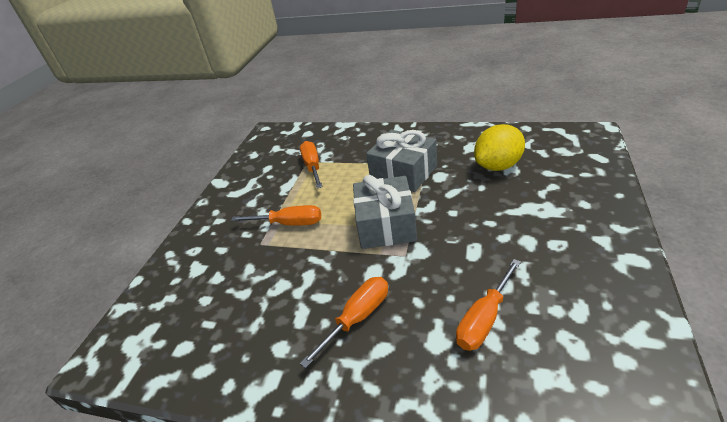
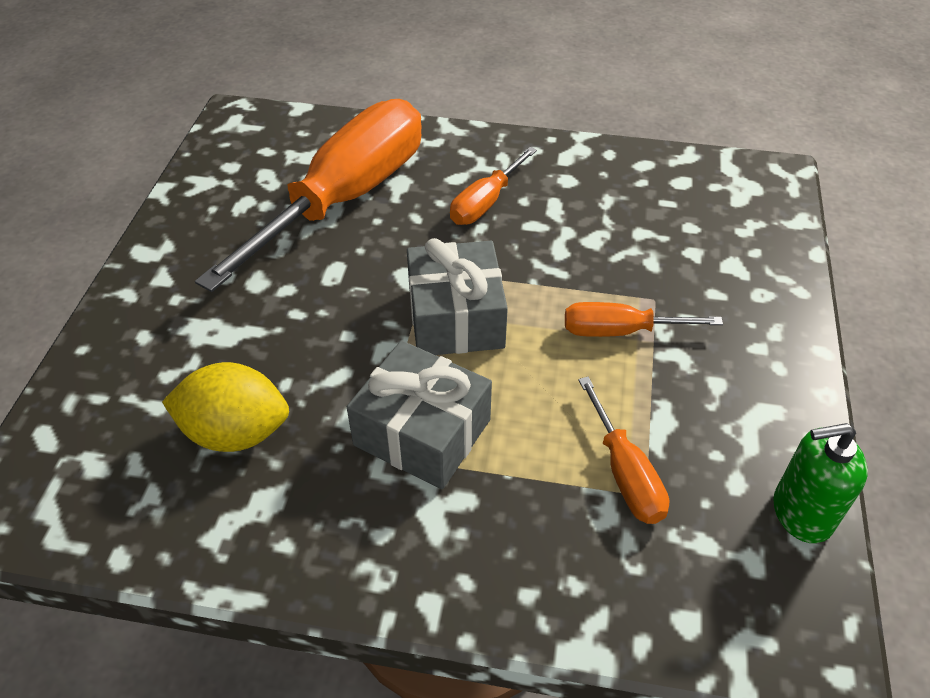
camera: 170 degrees right, 10 degrees up
orange screwdriver [456,259,521,351] -> orange screwdriver [195,99,422,292], size x2.22
yellow lemon [474,124,525,171] -> yellow lemon turned 45 degrees clockwise [162,362,289,452]
none -> green soap dispenser [773,423,868,543]

